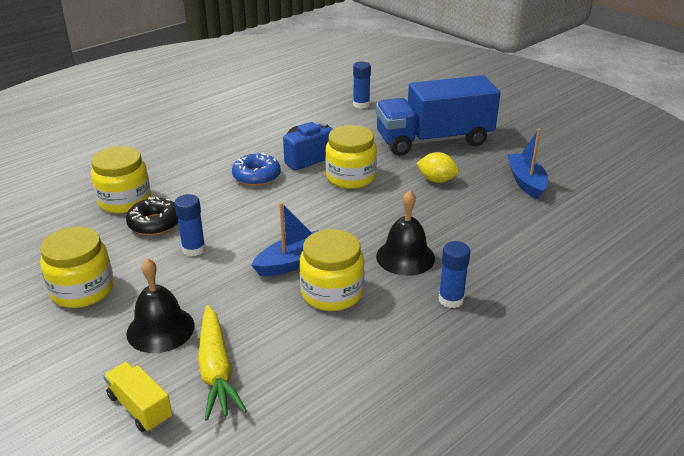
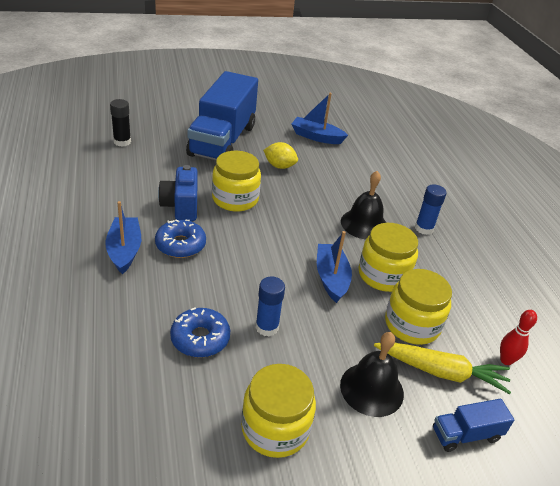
camera: 65 degrees left, 5 degrees up
yellow jar [91,146,151,213] -> yellow jar moved to [385,269,452,345]
yellow truck [103,362,172,432] -> blue truck [433,399,514,452]
black donut [126,197,178,236] -> blue donut [170,308,231,357]
blue glue stick [353,62,371,108] -> black glue stick [110,99,131,147]
yellow lemon [417,152,459,183] -> yellow lemon turned 60 degrees clockwise [263,142,298,169]
none -> blue boat [105,201,141,274]
none -> red bowling pin [500,310,537,365]

